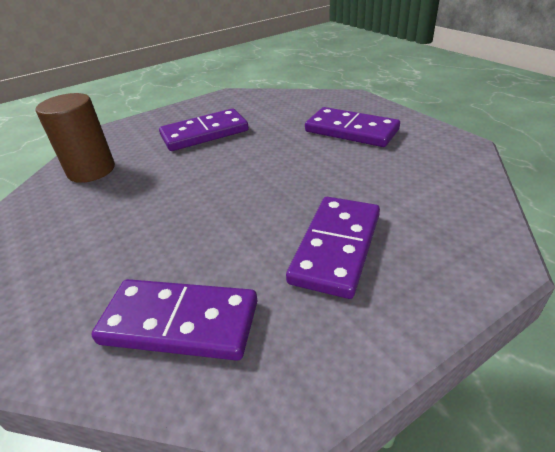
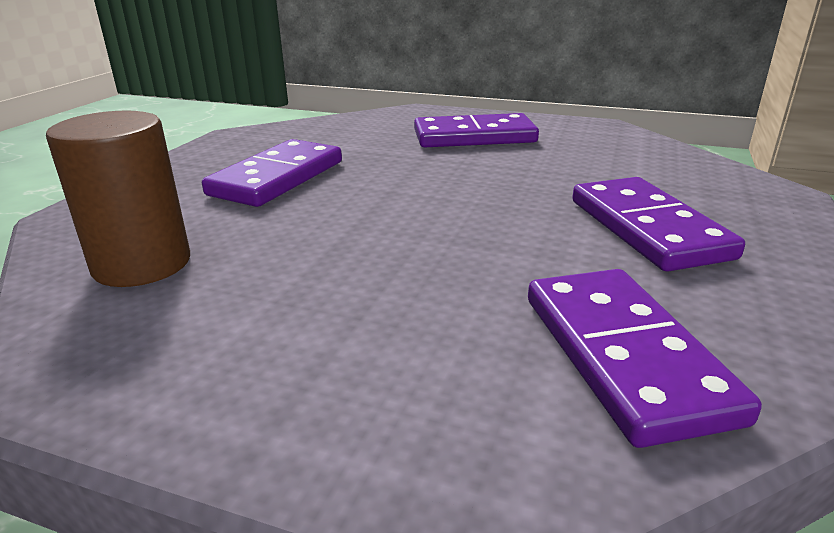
camera: 40 degrees left, 10 degrees down
purple domino [91,279,257,361] -> purple domino turned 75 degrees counterclockwise [528,269,762,448]

